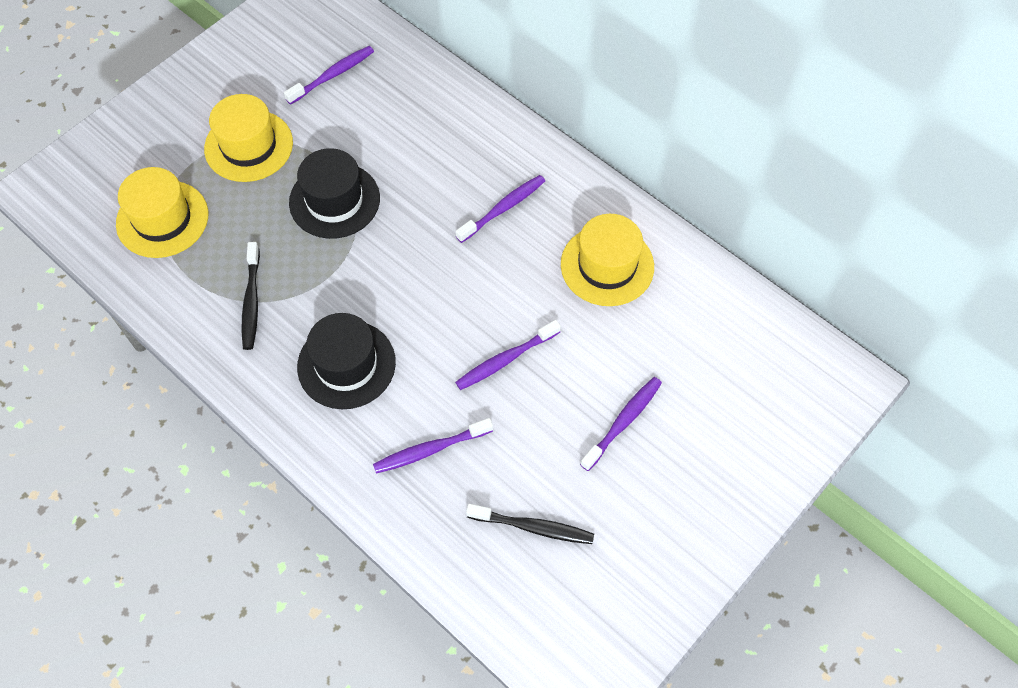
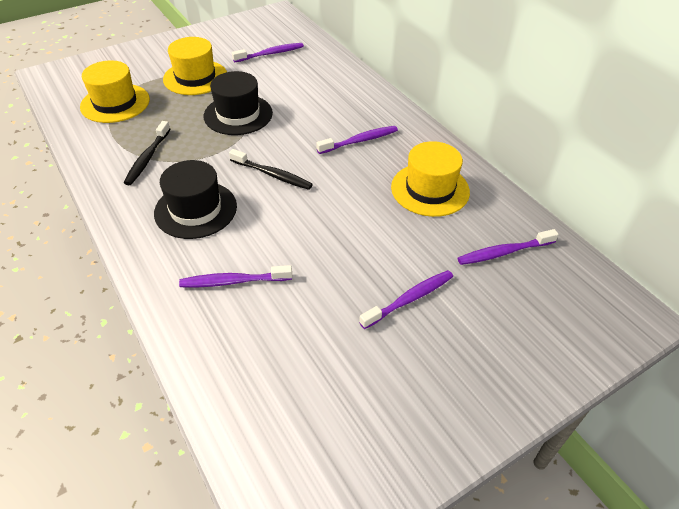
camera: 15 degrees right, 15 degrees down
purple toothbrush [455,320,561,390] -> purple toothbrush moved to [458,229,559,265]
black toothbrush [466,504,594,544] -> black toothbrush moved to [229,149,313,190]

